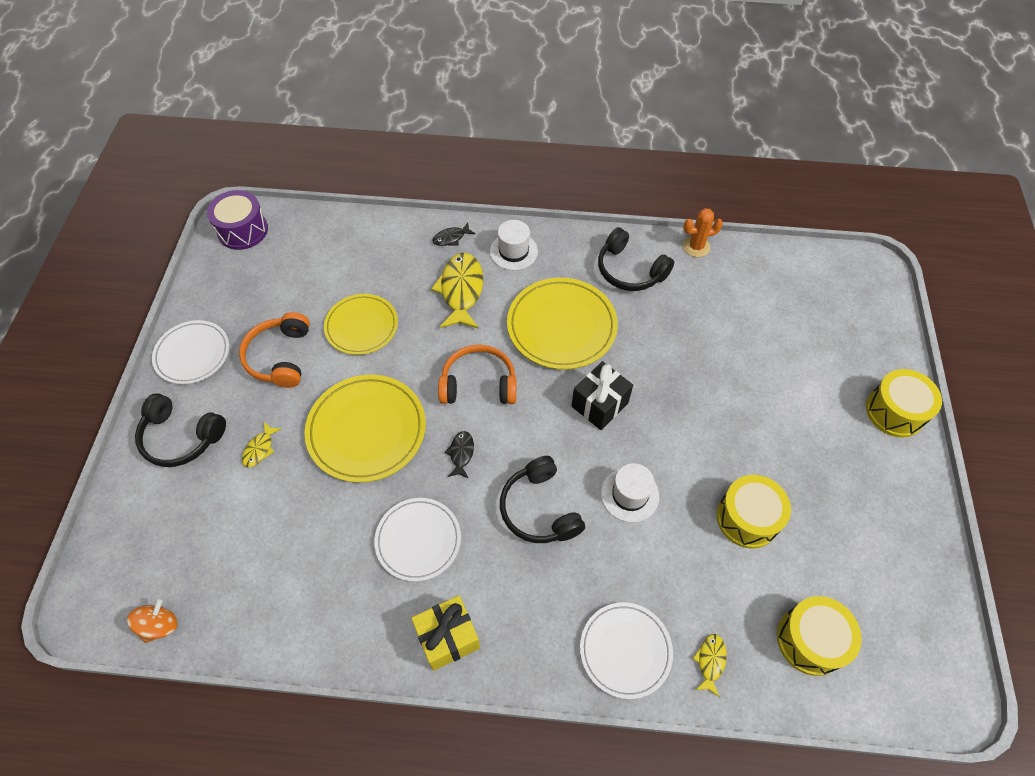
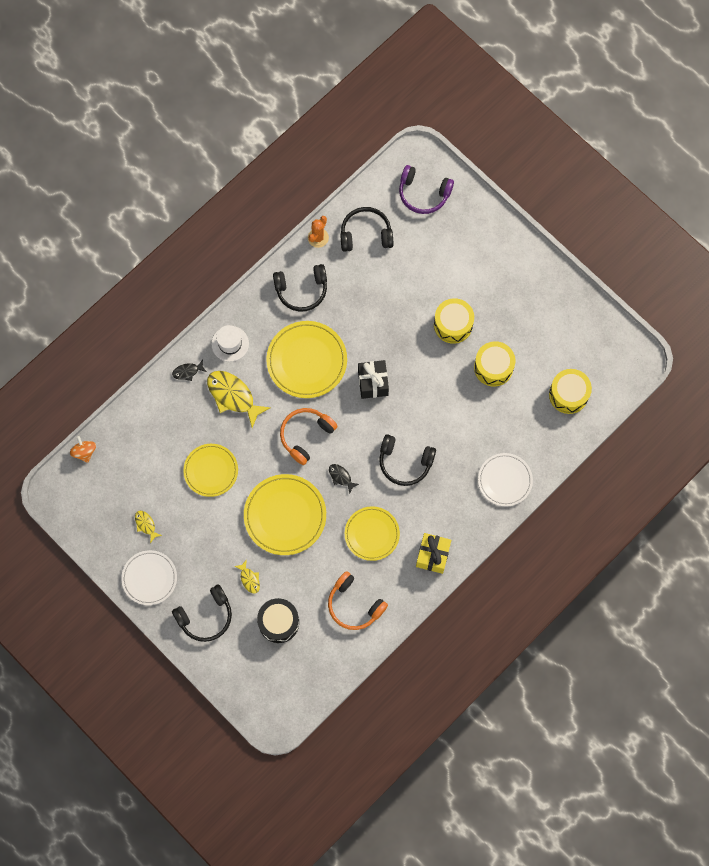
camera: 50 degrees left, 15 degrees up
orange spinning top [127,599,177,643] -> orange spinning top moved to [70,436,96,463]
purple drum [207,190,268,250] -> none
orange headphones [239,312,310,388] -> orange headphones moved to [328,571,388,630]
white plate [374,498,461,582] -> yellow plate [345,506,400,561]
black fish [433,223,475,246] -> black fish turned 60 degrees clockwise [172,360,207,381]
white hat [601,463,659,522] -> none
yellow fish [693,634,727,697] -> yellow fish moved to [135,511,162,543]
yellow drum [866,369,942,438] -> yellow drum moved to [434,298,474,344]
none -> black drum [257,598,299,643]
none -> black headphones [340,207,393,252]
none -> purple headphones [399,165,454,214]

